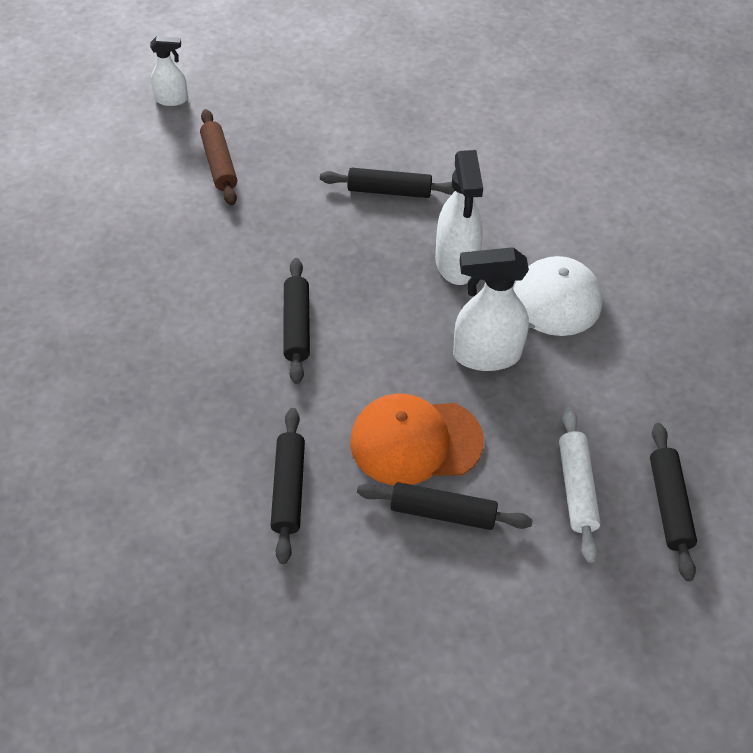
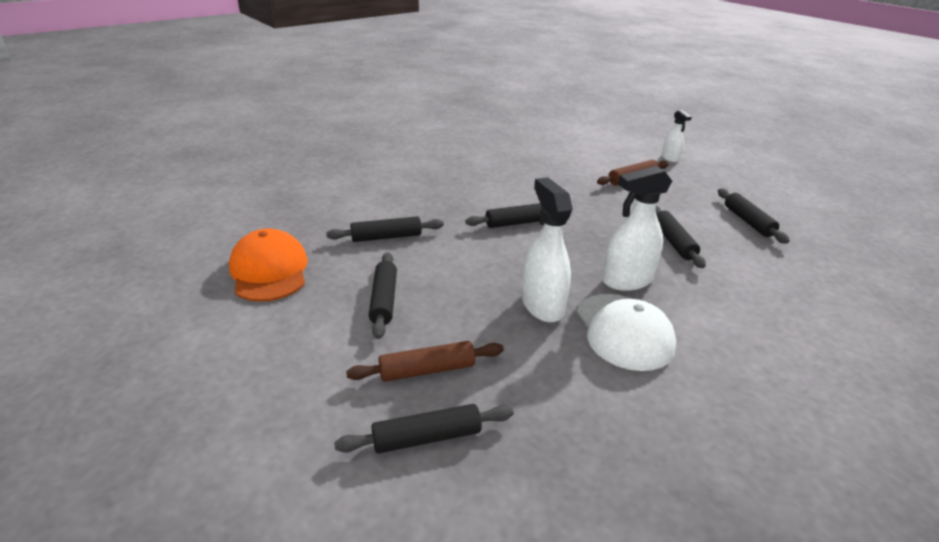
camera: 75 degrees right, 20 degrees down
orange cap [350,393,484,485] -> orange cap moved to [229,229,308,302]
white rolling pin [559,407,600,563] -> brown rolling pin [346,341,504,382]
none -> black rolling pin [718,188,789,244]

